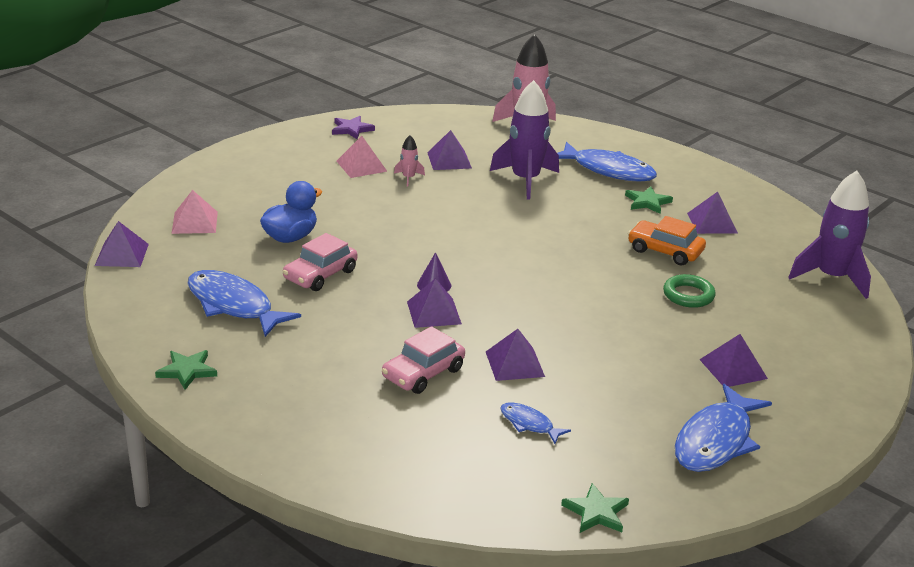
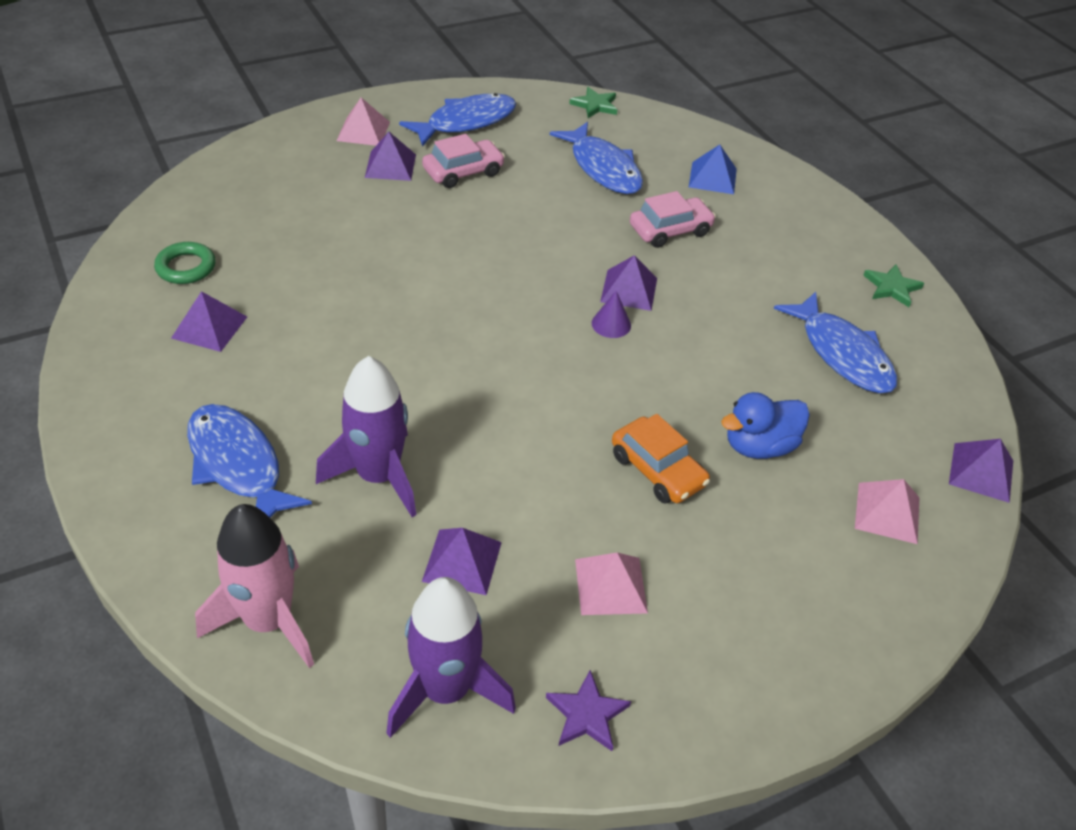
camera: 160 degrees left, 15 degrees up
pink car [283,233,357,291] -> pink car moved to [422,134,505,188]
pink rocket [394,135,425,187] -> none
purple pyramid [486,329,545,381] -> none
blue fish [500,402,571,444] -> blue fish [550,122,643,194], size x1.97
green star [625,186,673,214] -> none
orange car [628,216,706,266] -> orange car moved to [612,414,710,504]
green ring [663,274,716,308] -> green ring moved to [154,242,216,284]
purple rocket [788,171,871,299] -> purple rocket moved to [386,577,516,738]
none -> pink pyramid [337,97,390,146]
none -> blue pyramid [689,145,737,194]

